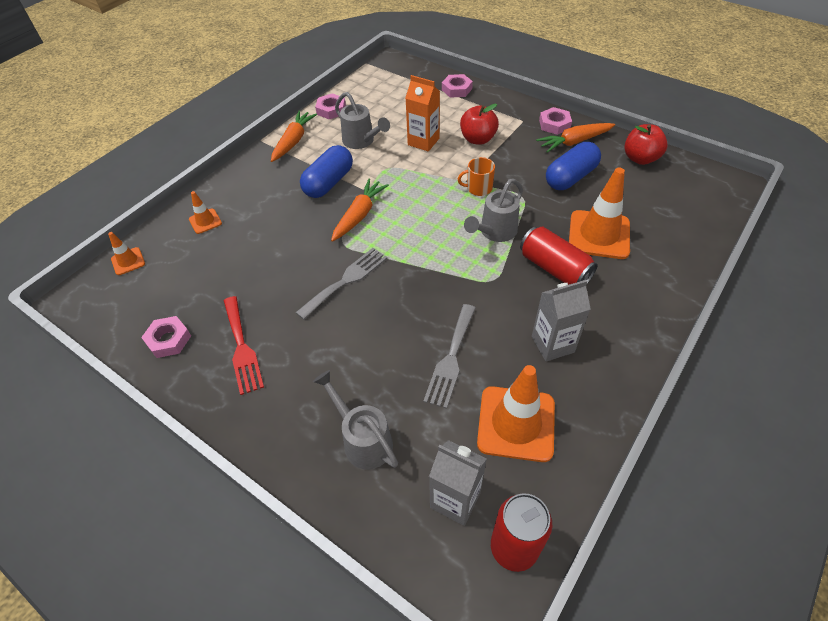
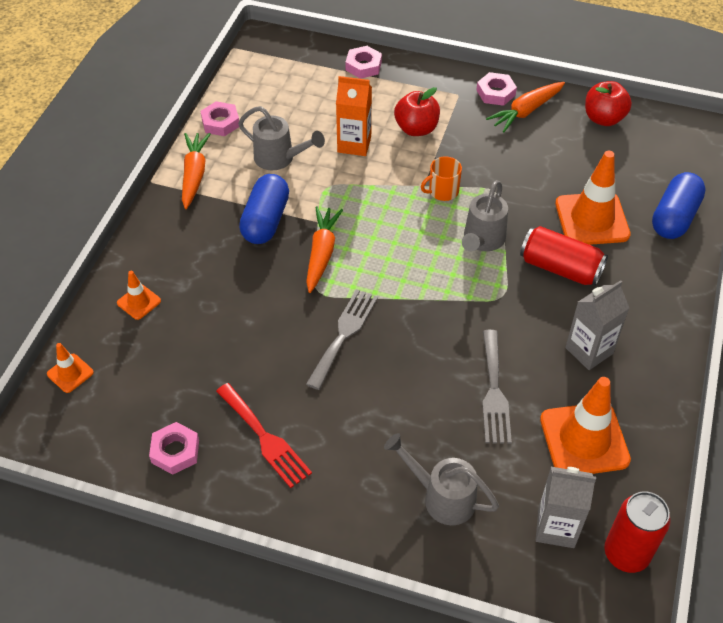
camera: 20 degrees left, 0 degrees up
blue capsule [546,142,601,190] -> blue capsule moved to [652,172,706,239]

